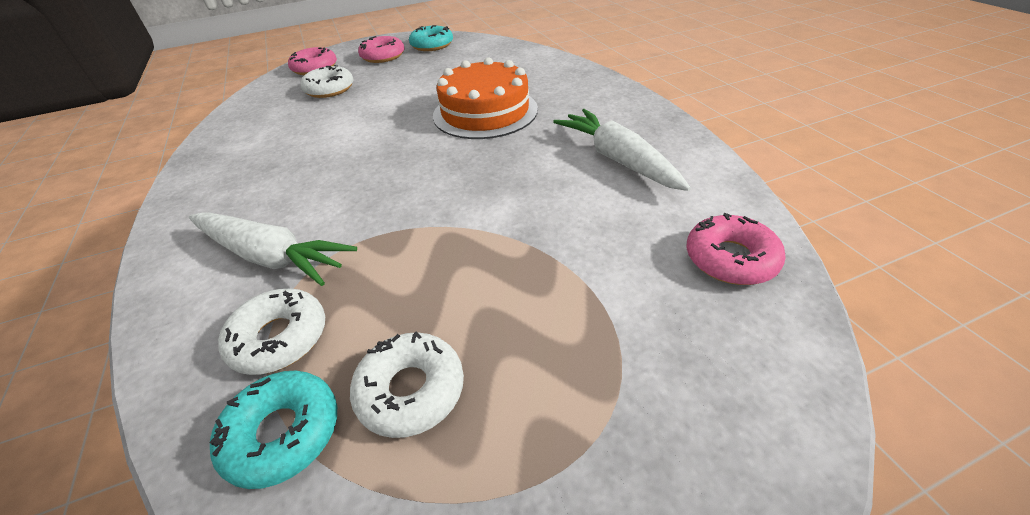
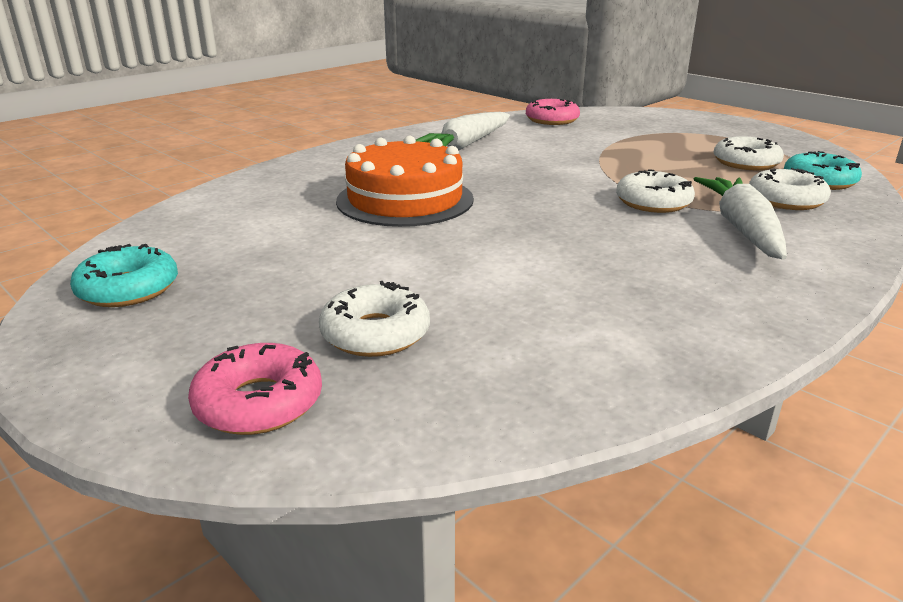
camera: 115 degrees left, 15 degrees down
pink donut [358,36,404,63] -> none
none -> white donut [616,169,695,213]

